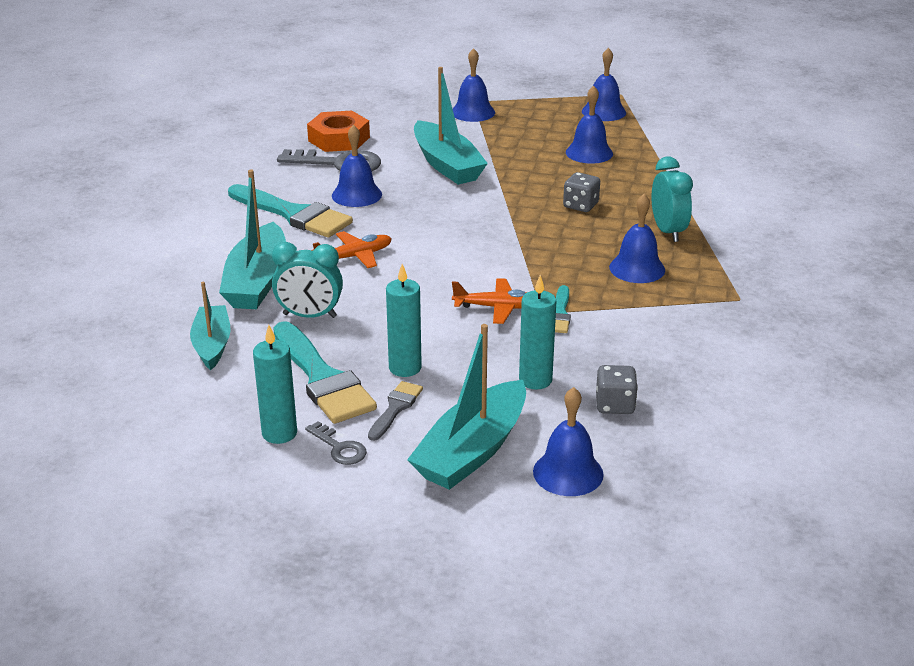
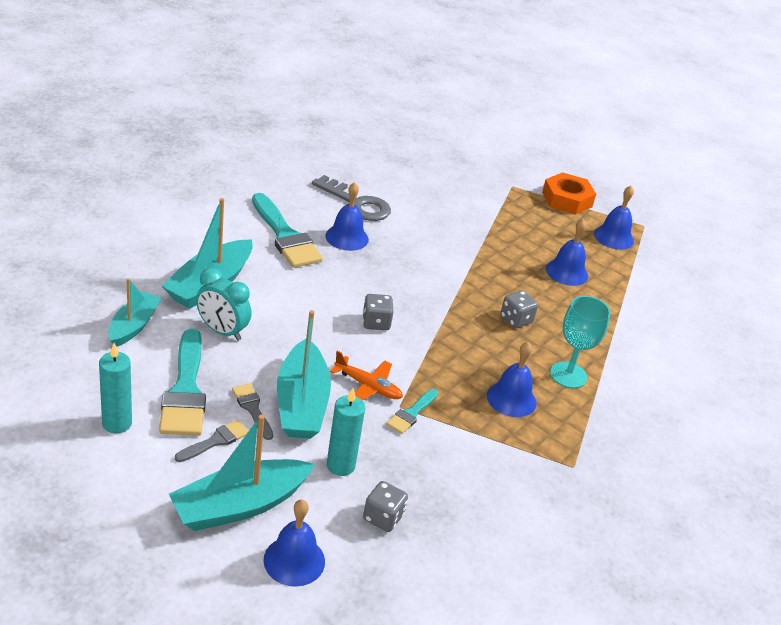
camera: 20 degrees right, 5 degrees up
grey key [305,421,367,465] -> none
orange nut [307,111,370,152] -> orange nut moved to [542,172,596,215]
orange plane [313,231,392,268] -> none
turquoise candle [386,264,422,377] -> grey brush [232,383,273,440]
turquoise boat [414,67,488,185] -> turquoise boat moved to [277,310,331,439]
blue bell [453,48,495,122] -> none
turquoise clock [651,156,693,242] -> turquoise goblet [550,296,610,388]
none -> grey dice [363,294,394,330]

